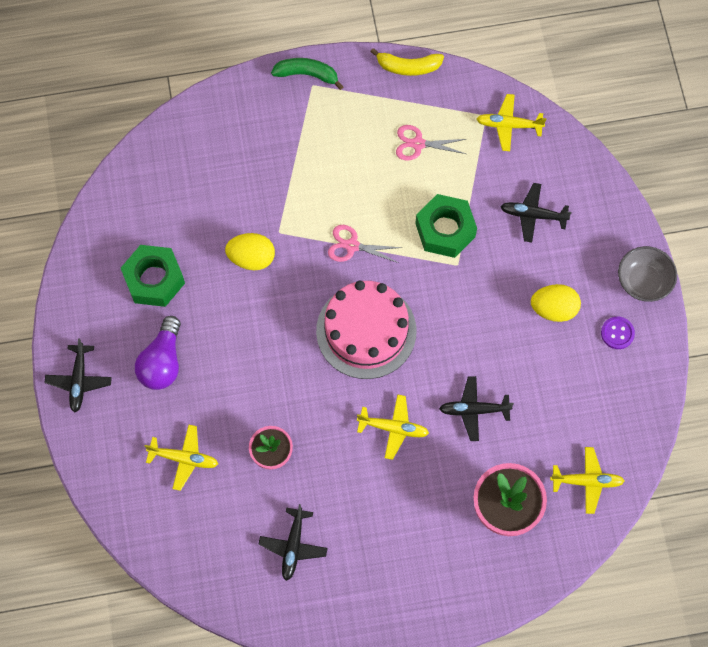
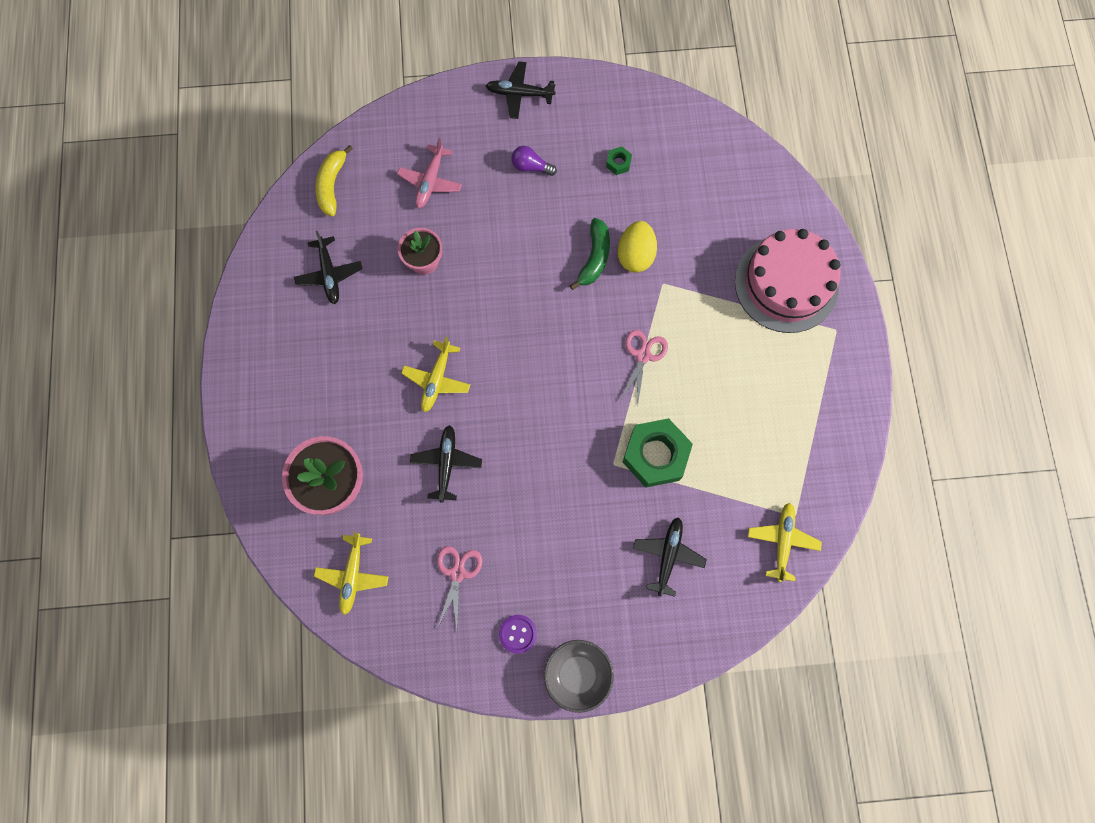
camera: 95 degrees right, 5 degrees up
green nut [121,245,185,307] -> green nut [606,147,632,175], size x0.42
purple light bulb [135,316,181,390] -> purple light bulb [511,146,557,176], size x0.58
yellow plane [145,425,218,491] -> pink plane [397,138,462,209]
black plane [258,504,328,581] -> black plane turned 120 degrees counterclockwise [294,231,362,304]
green banana [271,58,344,90] -> green banana moved to [570,218,610,290]
pink cake [316,281,416,379] -> pink cake moved to [735,229,841,333]
yellow banana [370,48,444,76] -> yellow banana moved to [315,145,353,216]
pink scissors [396,125,466,161] -> pink scissors moved to [437,546,483,630]
yellow egg [531,284,581,322] -> none

